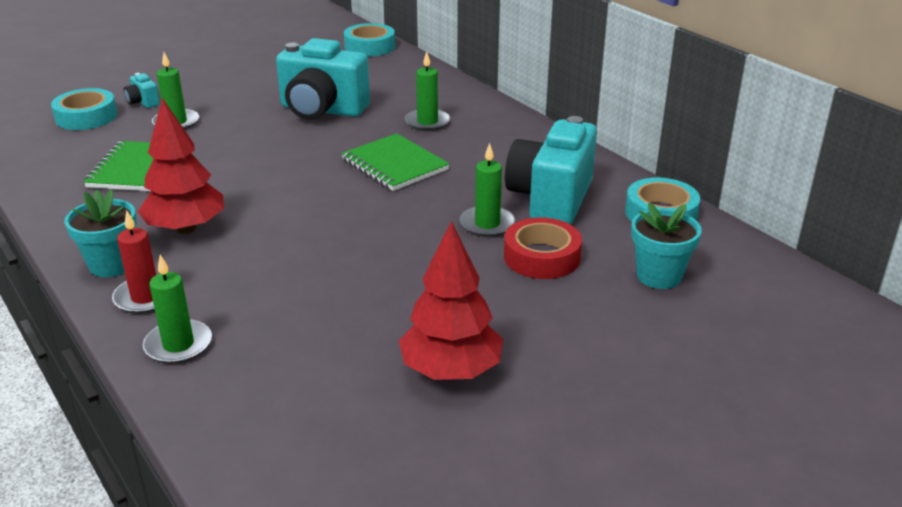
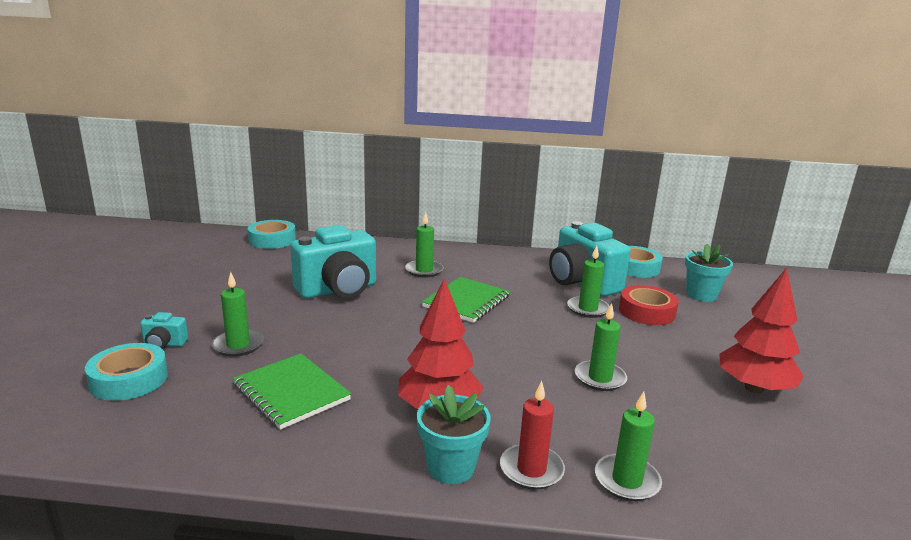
camera: 50 degrees left, 10 degrees down
green notebook [341,133,450,191] -> green notebook turned 60 degrees counterclockwise [422,277,510,323]
none -> green candle [575,303,627,391]

